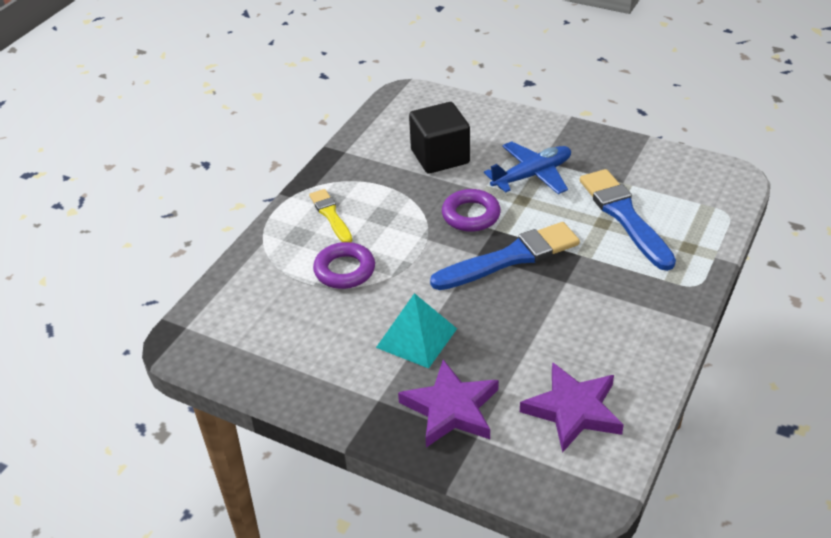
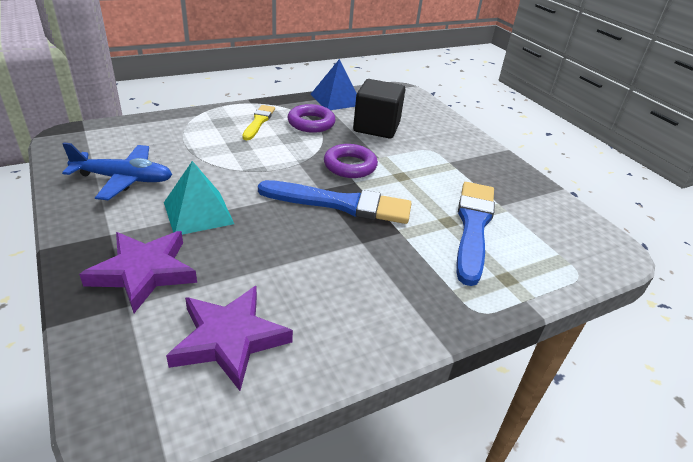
camera: 30 degrees right, 5 degrees down
purple ring [313,242,375,289] -> purple ring moved to [288,104,336,133]
blue plane [484,141,571,194] -> blue plane moved to [62,143,172,200]
none -> blue pyramid [310,59,357,110]

